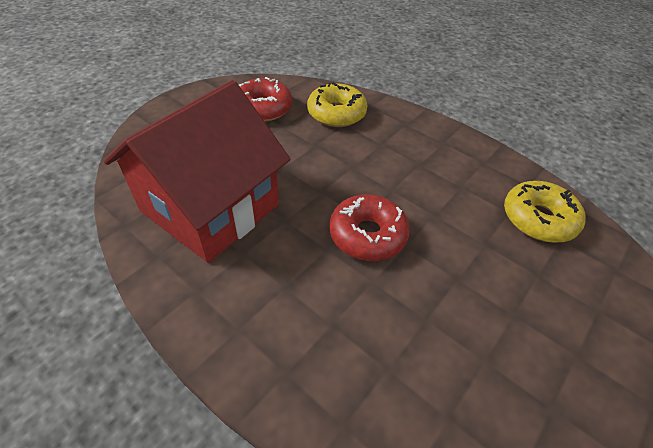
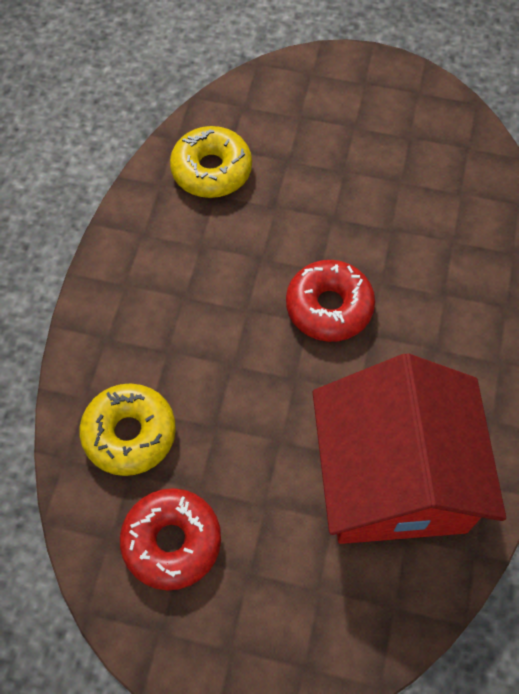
camera: 115 degrees left, 15 degrees up
red house [103,80,290,263] -> red house turned 75 degrees clockwise [313,353,506,544]

